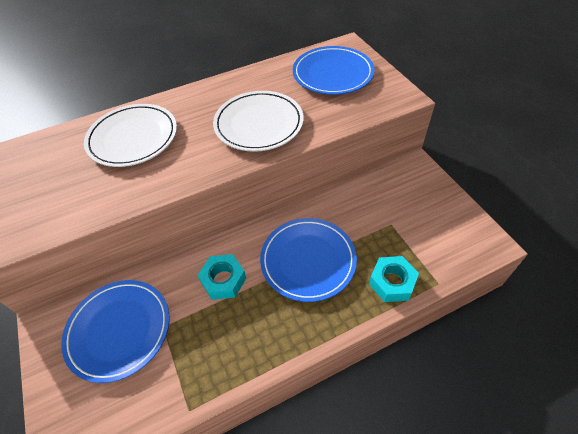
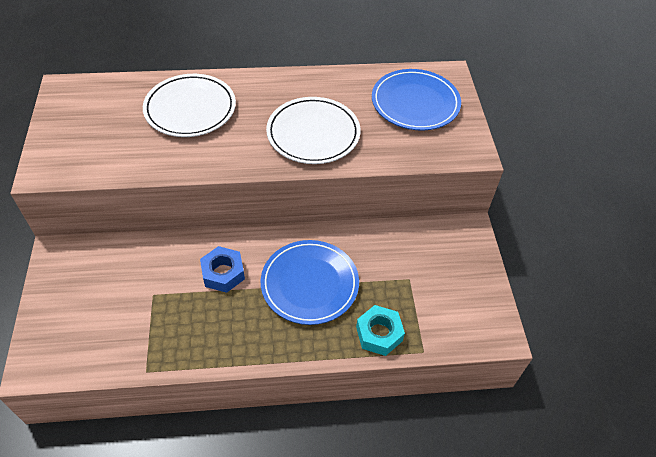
camera: 15 degrees right, 0 degrees up
blue plate [61,280,170,383] -> none
turquoise nut [198,254,246,300] -> blue nut [200,246,245,293]

